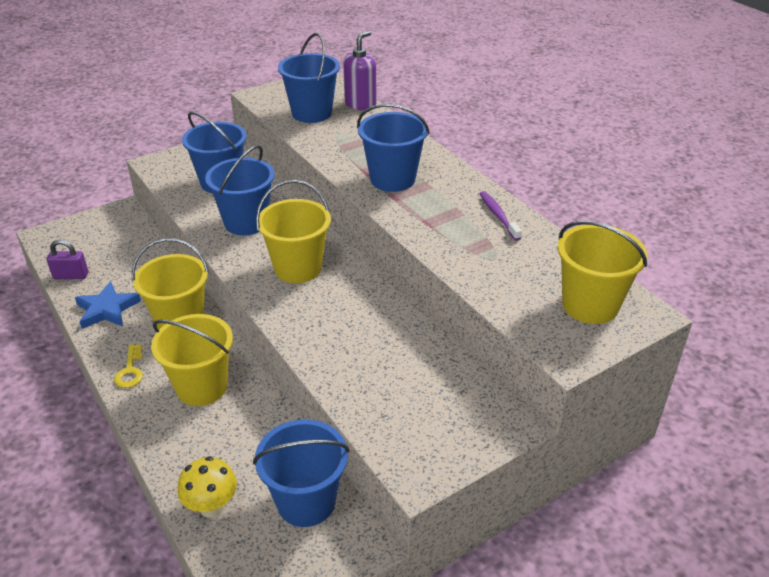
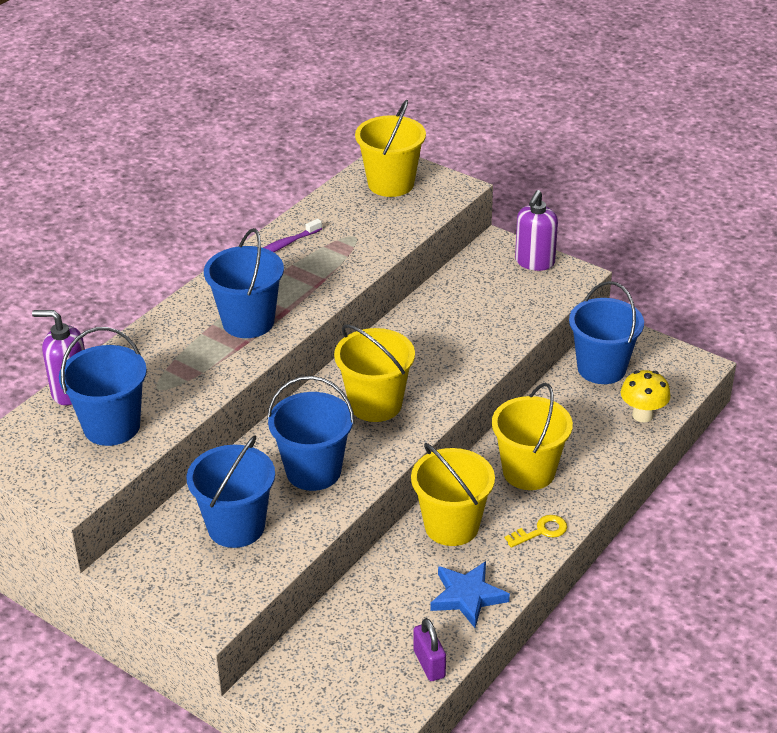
camera: 110 degrees left, 0 degrees up
none -> purple soap dispenser [515,190,558,271]

